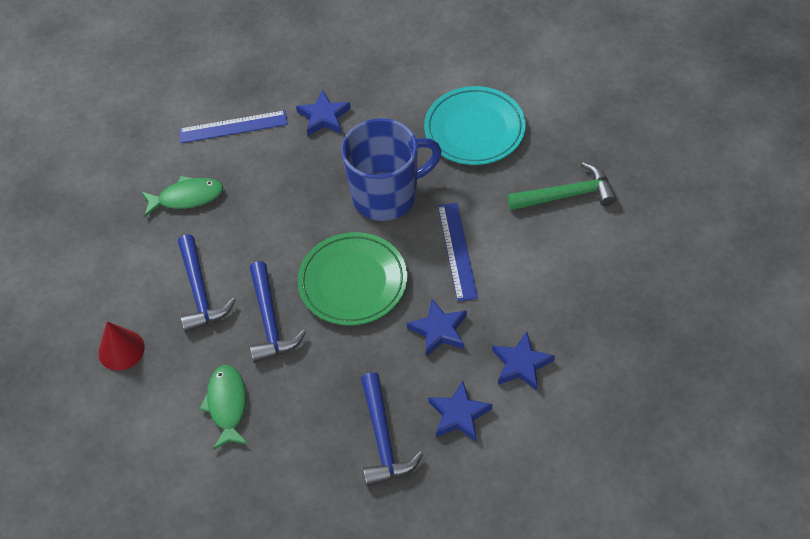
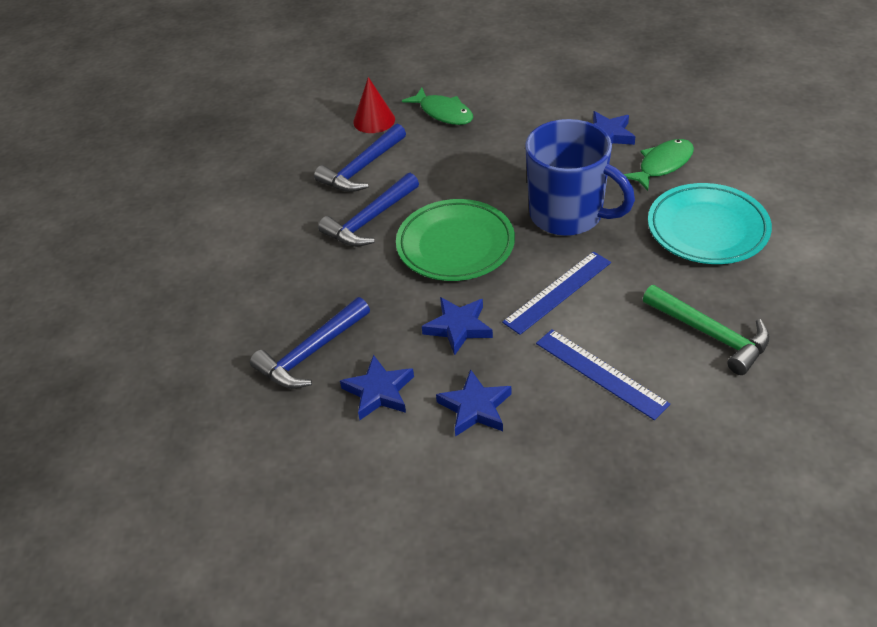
camera: 55 degrees right, 10 degrees down
red cone [98,321,145,371] -> red cone moved to [353,77,395,133]
blue ruler [179,110,288,143] -> blue ruler moved to [536,329,670,420]
green fish [199,365,248,450] -> green fish moved to [624,139,694,191]

